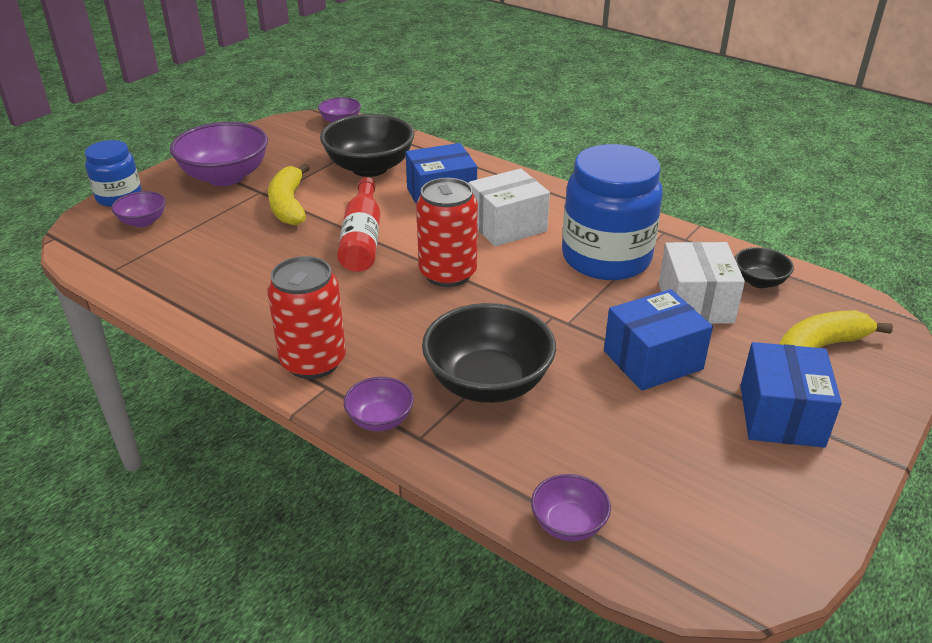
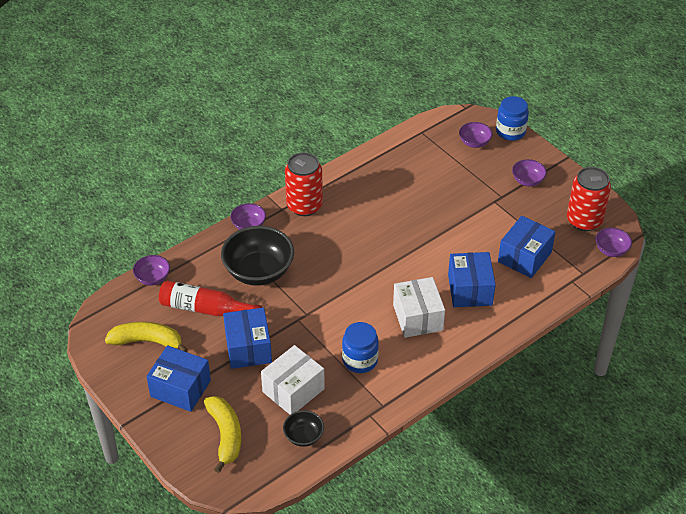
camera: 105 degrees right, 10 degrees up
purple bowl [170,122,268,186] -> purple bowl [512,159,547,187], size x0.51
yellow banana [268,164,310,225] -> yellow banana moved to [105,322,188,352]
black bowl [320,114,415,177] -> blue box [498,216,556,278]
red bottle [337,177,380,272] -> red bottle moved to [159,281,262,316]
red can [416,178,478,287] -> red can moved to [567,167,611,231]
blue jar [562,144,663,280] -> blue jar [342,322,379,373], size x0.56
white box [659,242,745,324] -> white box turned 60 degrees counterclockwise [261,345,325,414]

